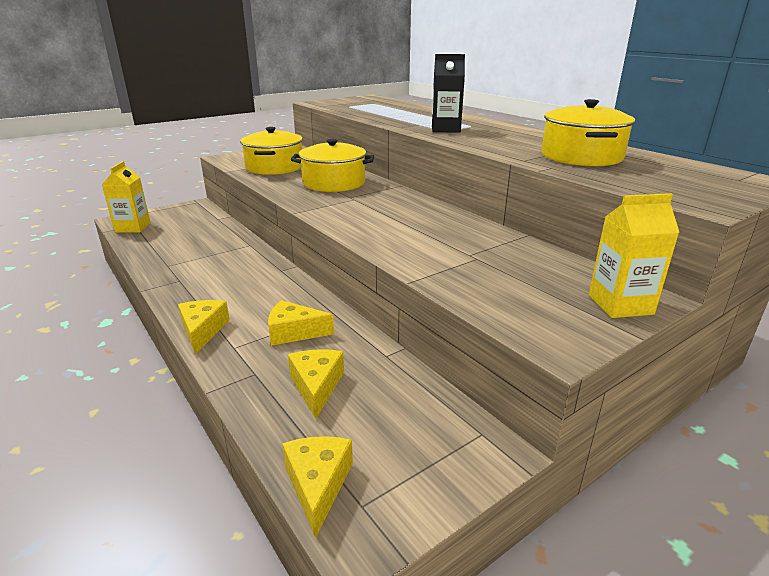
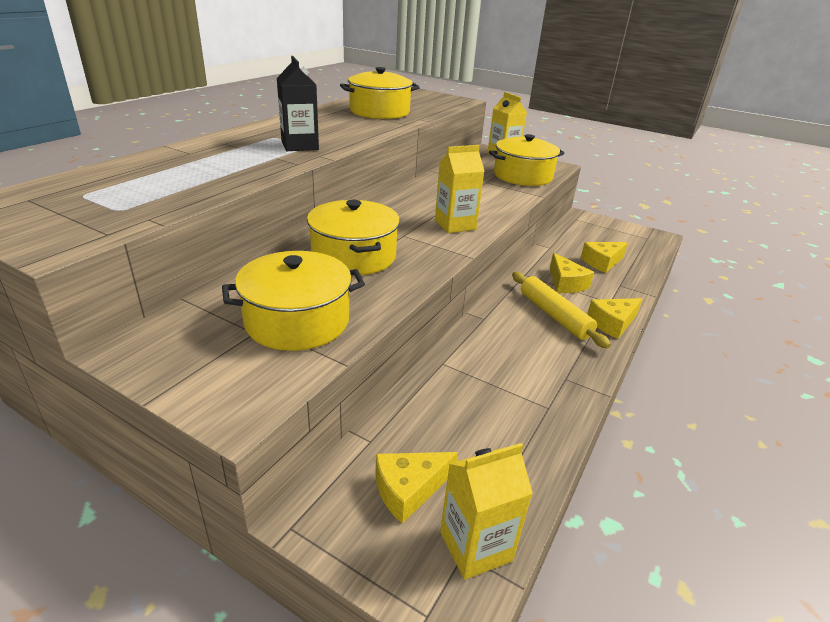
camera: 115 degrees left, 5 degrees up
yellow cheese [282,436,353,538] -> yellow cheese moved to [376,452,458,524]
none -> yellow carton [435,145,484,233]
none -> yellow pot [489,134,564,186]
none -> yellow rolling pin [512,272,611,348]

